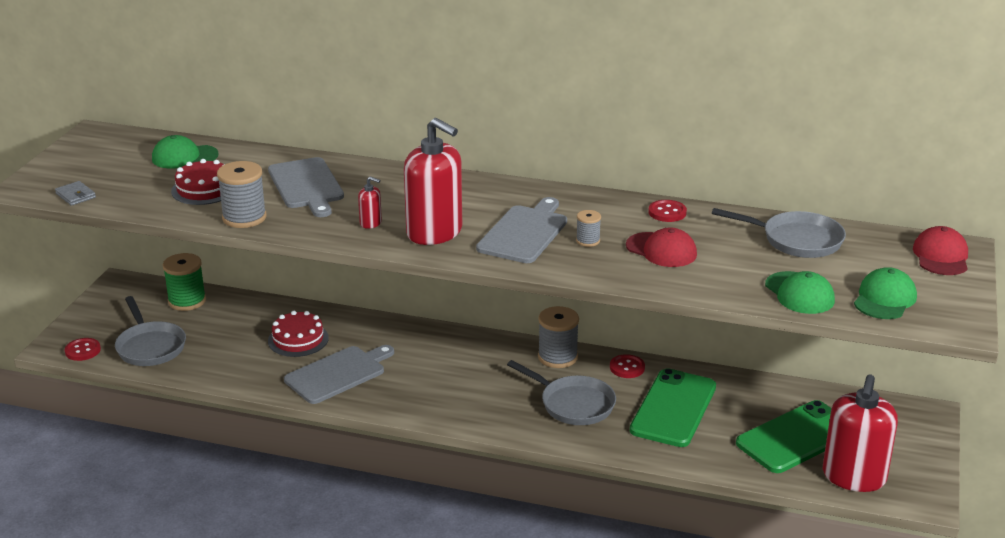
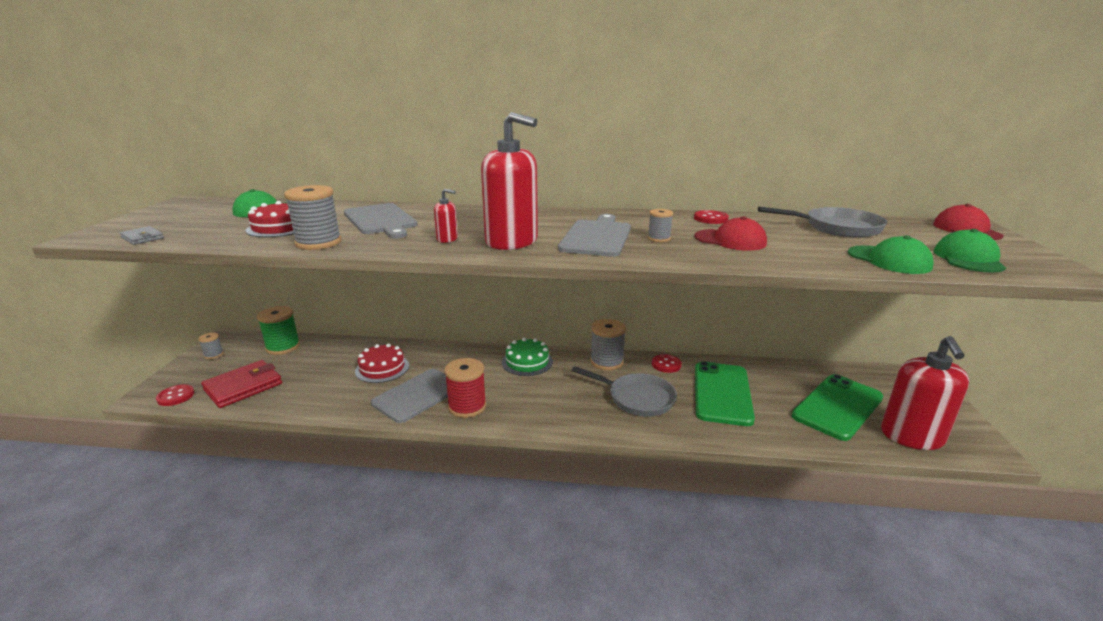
camera: 10 degrees left, 5 degrees down
grey pan [115,296,186,366] -> red wallet [201,360,282,408]
none -> grey spool [198,333,224,359]
none -> red spool [444,358,486,418]
none -> green cake [502,338,553,376]

